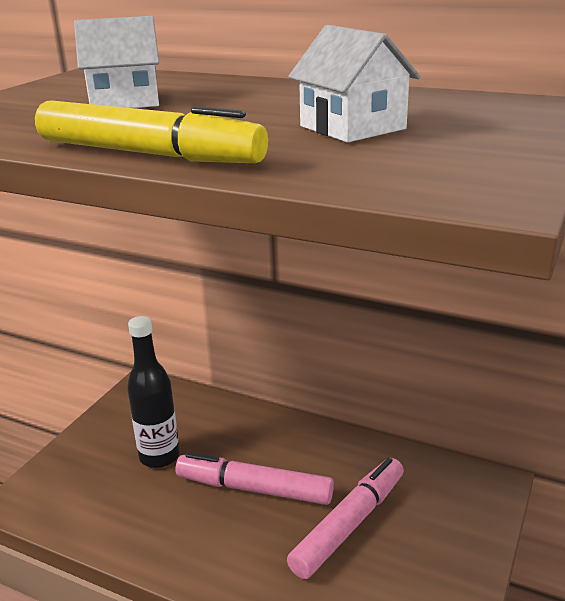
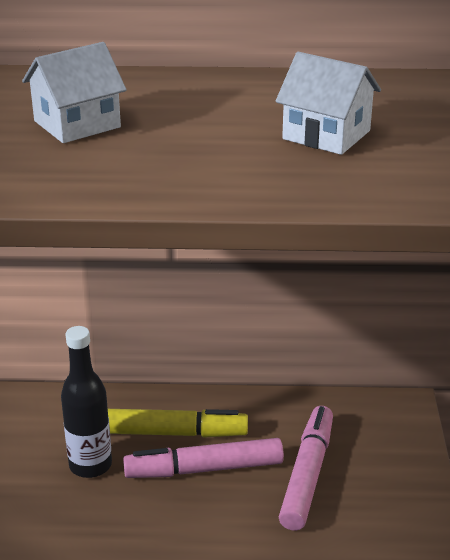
camera: 25 degrees left, 5 degrees up
yellow marker [35,101,268,163] -> yellow marker moved to [108,409,248,438]

